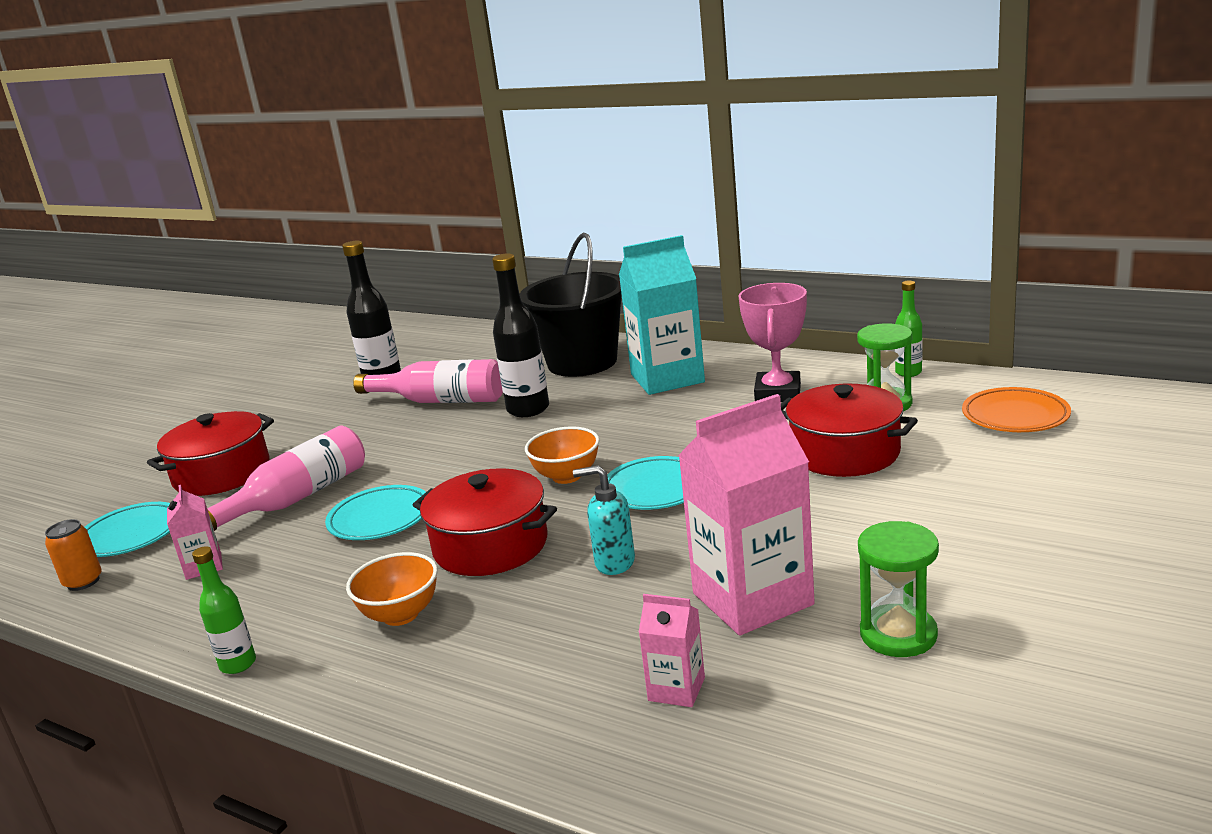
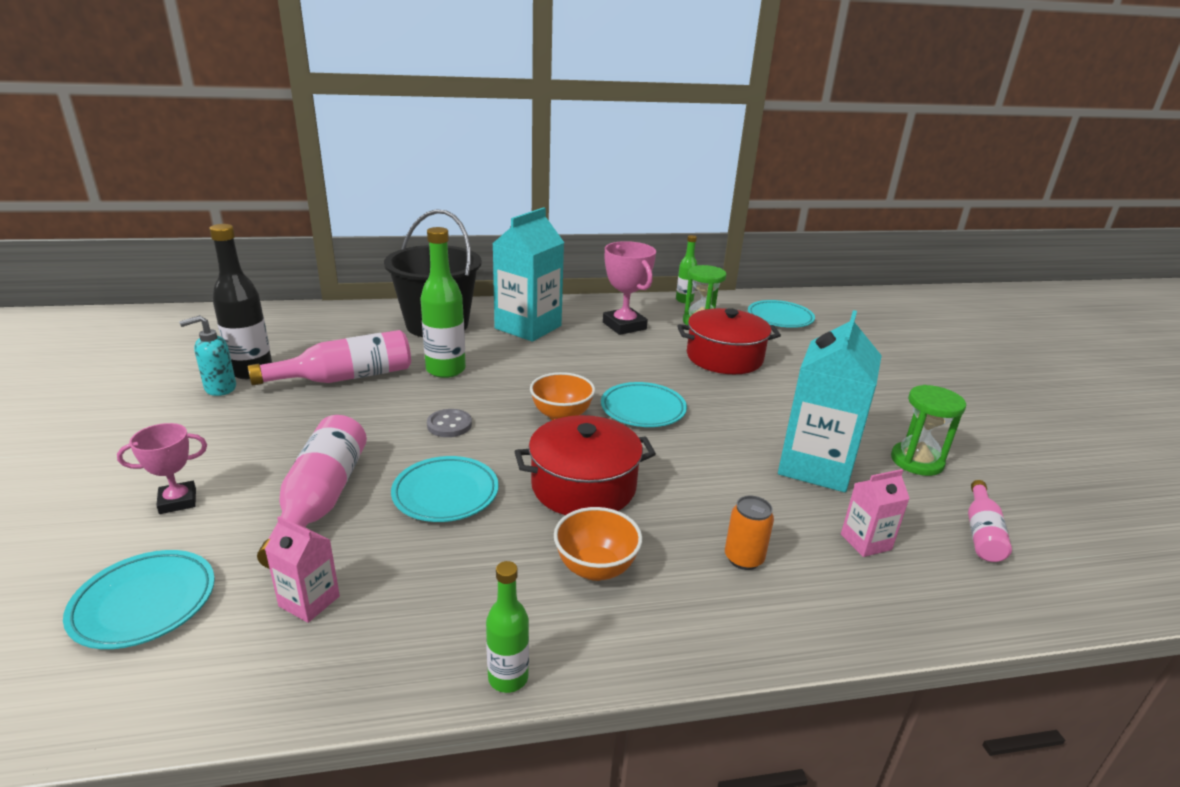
camera: 45 degrees left, 5 degrees up
orange can [45,519,102,591] -> orange can moved to [725,496,774,570]
red pot [147,411,274,496] -> pink trophy [117,423,207,514]
black bottle [492,253,549,417] -> green bottle [420,227,466,378]
turquoise soap dispenser [573,465,635,575] -> turquoise soap dispenser moved to [179,315,236,396]
pink carton [678,394,815,636] -> turquoise carton [778,310,882,492]
orange plate [962,387,1071,432] -> turquoise plate [748,300,815,328]
none -> grey button [427,409,472,437]
none -> pink bottle [968,480,1012,562]

